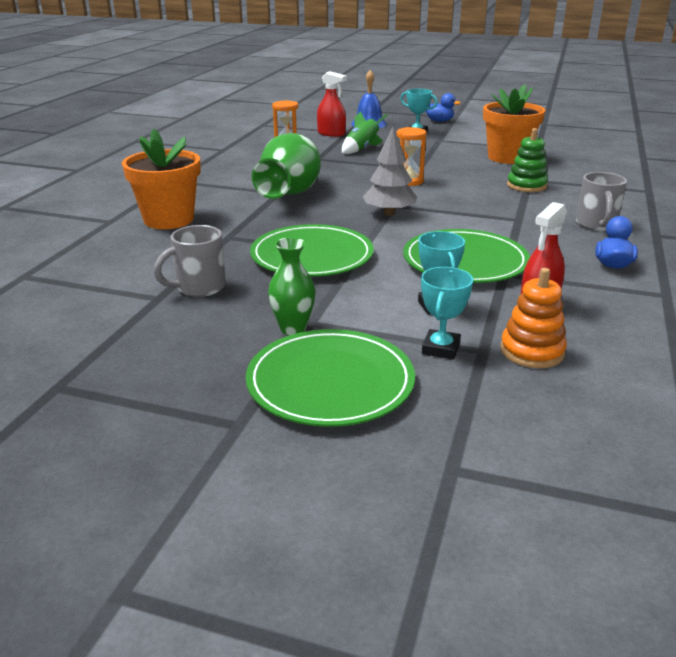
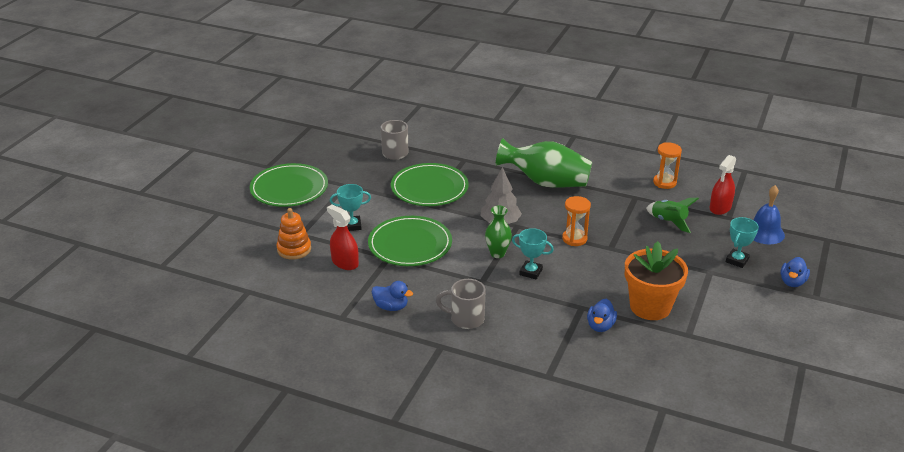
camera: 95 degrees right, 5 degrees up
orange flower pot [122,129,201,229] -> none
green vase [268,237,315,335] -> green vase moved to [485,206,512,258]
turquoise trophy [421,267,473,360] -> turquoise trophy moved to [512,228,554,279]
green stacking toy [507,128,548,192] -> none
none -> blue duck [587,299,617,332]

